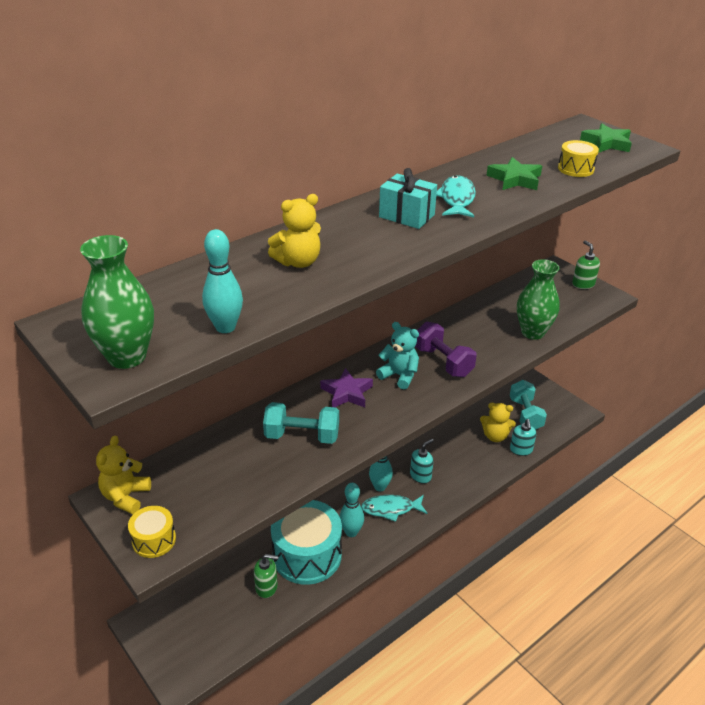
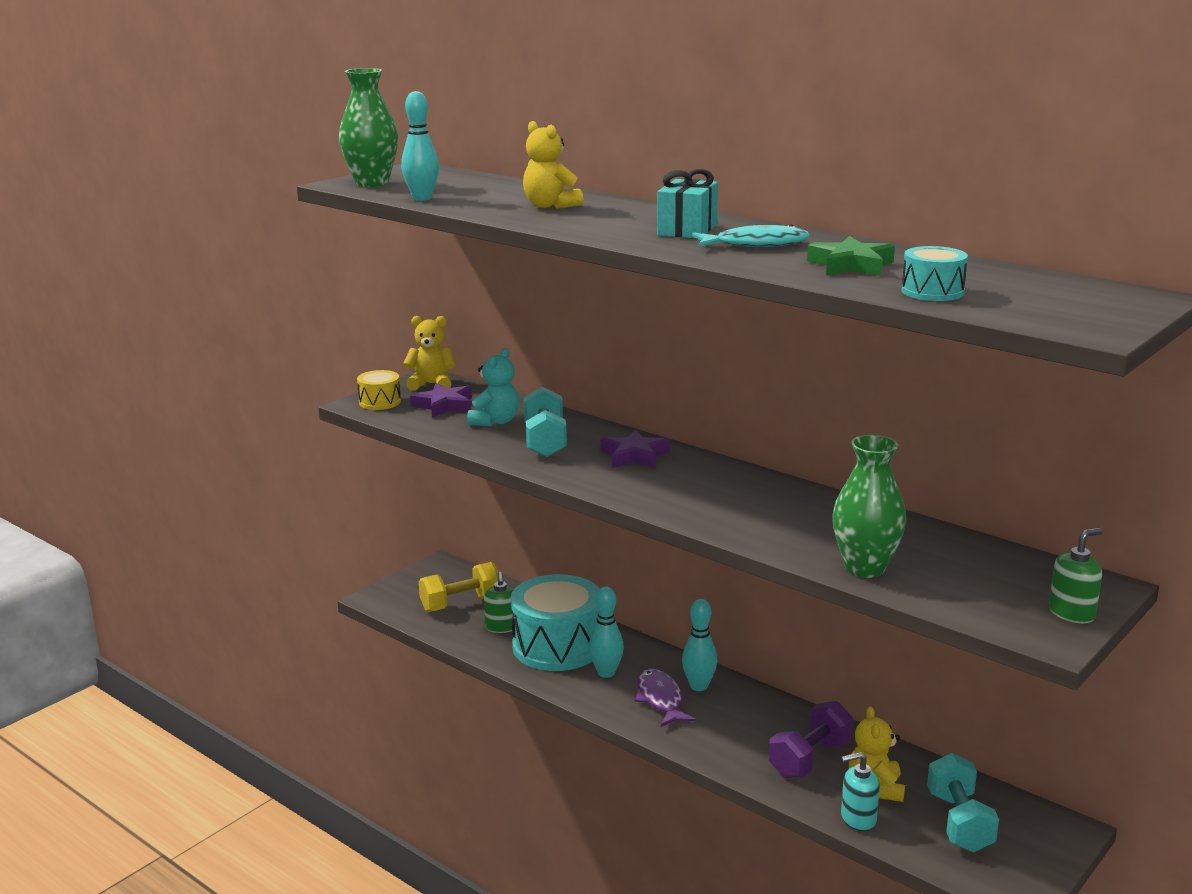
camera: 80 degrees right, 15 degrees down
turquoise fish [361,495,427,522] -> purple fish [635,669,696,727]
turquoise teddy bear [376,322,419,389] -> turquoise teddy bear moved to [467,348,519,427]
turquoise soap dispenser [410,439,434,483] -> none
purple dumbbell [415,322,477,377] -> purple dumbbell moved to [769,701,854,778]
turquoise dumbbell [510,380,547,430] -> turquoise dumbbell turned 75 degrees counterclockwise [927,753,999,852]
yellow drum [558,140,599,177] -> turquoise drum [902,246,968,301]
green star [580,123,632,153] -> none
none -> purple star [410,383,472,418]
none -> yellow dumbbell [419,562,498,612]

